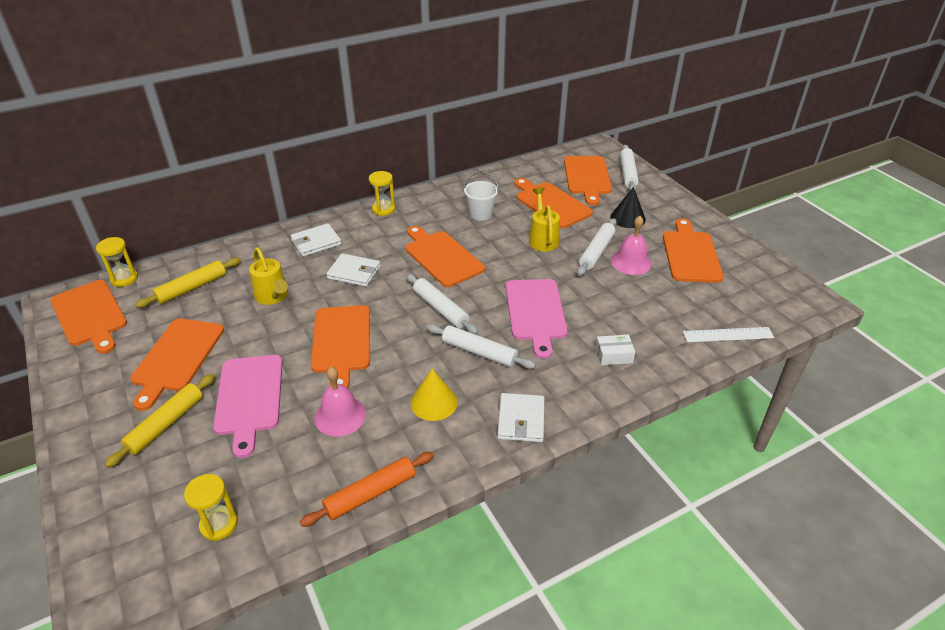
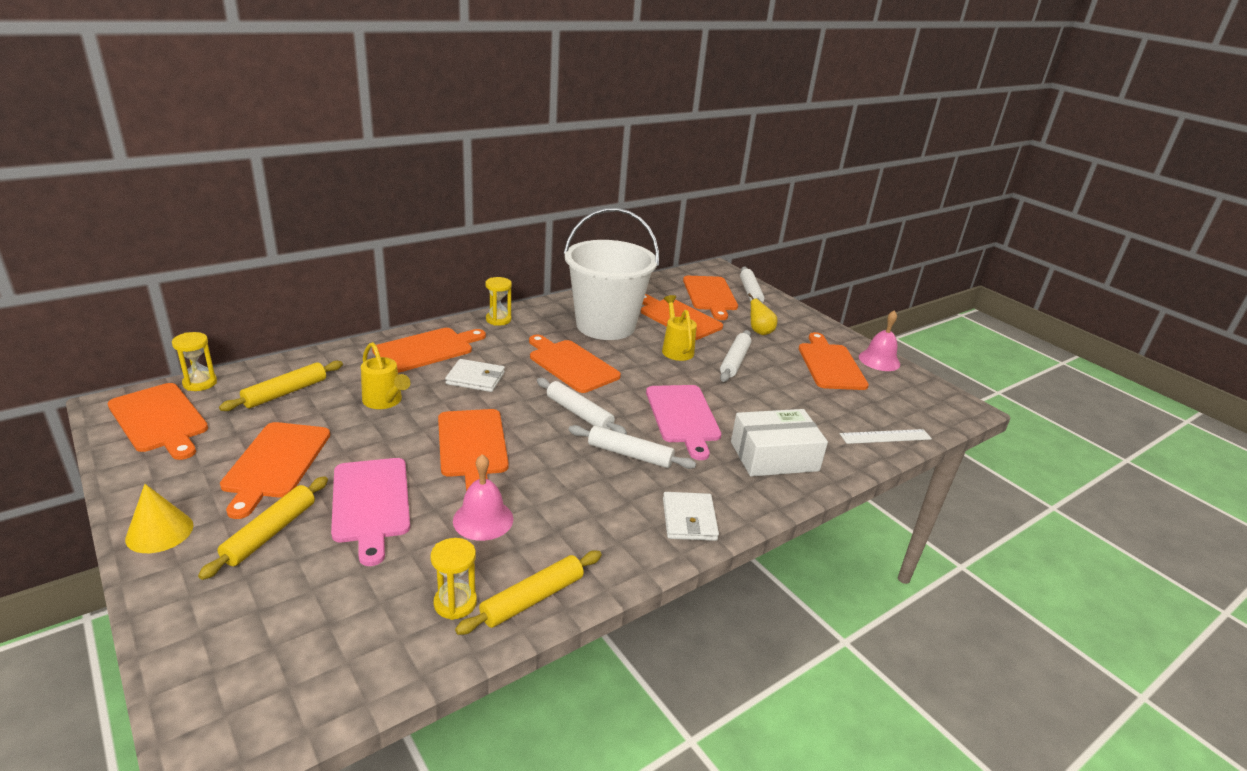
camera: 10 degrees left, 10 degrees down
yellow hourglass [184,474,238,541] -> yellow hourglass moved to [430,538,477,620]
white wallet [291,223,341,257] -> orange cutting board [372,328,486,373]
orange rolling pin [300,452,434,527] -> yellow rolling pin [455,551,602,635]
yellow cone [410,369,458,421] -> yellow cone moved to [125,484,193,553]
white bucket [464,172,499,220] -> white bucket [564,208,659,340], size x2.44
white box [595,335,635,366] -> white box [731,409,828,477], size x2.10
black cone [610,187,646,228] -> yellow pear [748,293,778,335]
pink bell [611,216,652,275] -> pink bell moved to [859,310,900,371]

